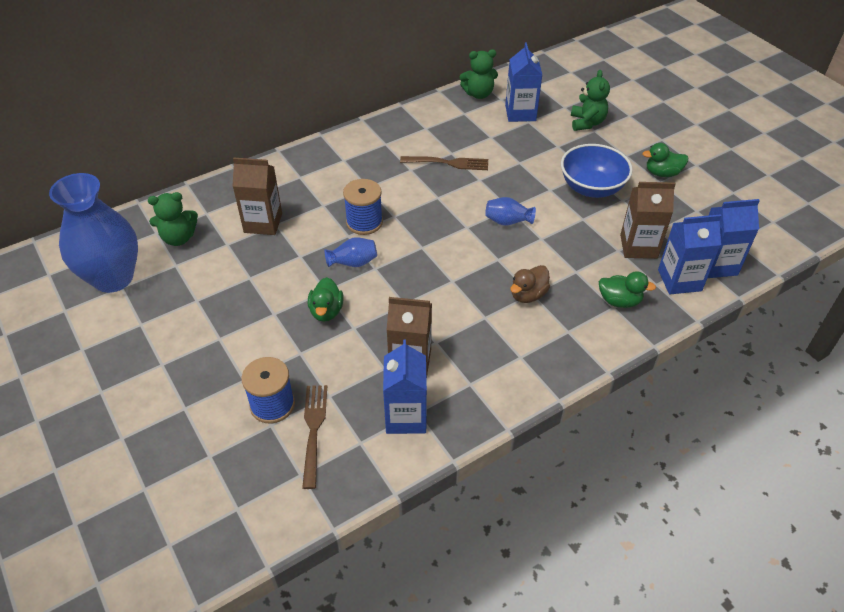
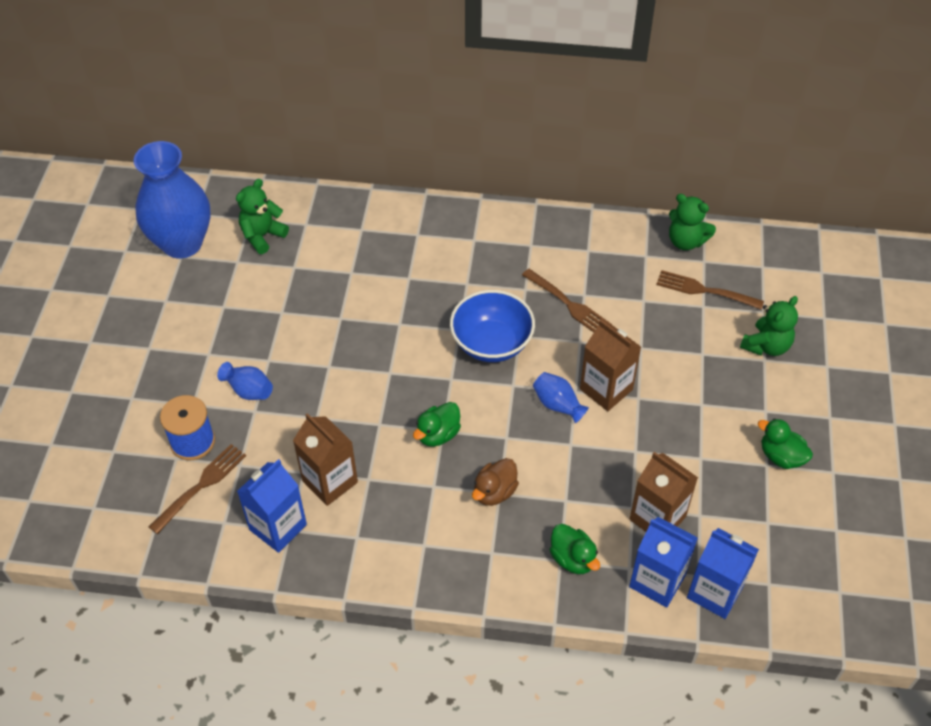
camera: 40 degrees right, 5 degrees up
green teddy bear [148,192,198,246] -> green teddy bear turned 105 degrees clockwise [236,179,289,254]
brown carton [232,157,282,235] -> brown carton moved to [580,320,641,411]
green duck [308,277,344,322] -> green duck moved to [413,402,461,447]
blue vase [325,237,377,267] -> blue vase moved to [217,362,273,400]
blue spool [343,179,383,235] -> none
blue carton [505,43,542,122] -> brown fork [656,270,764,310]
brown duck [510,265,550,303] -> brown duck turned 45 degrees counterclockwise [472,458,519,506]
blue bowl [561,144,633,198] -> blue bowl moved to [450,290,535,362]

